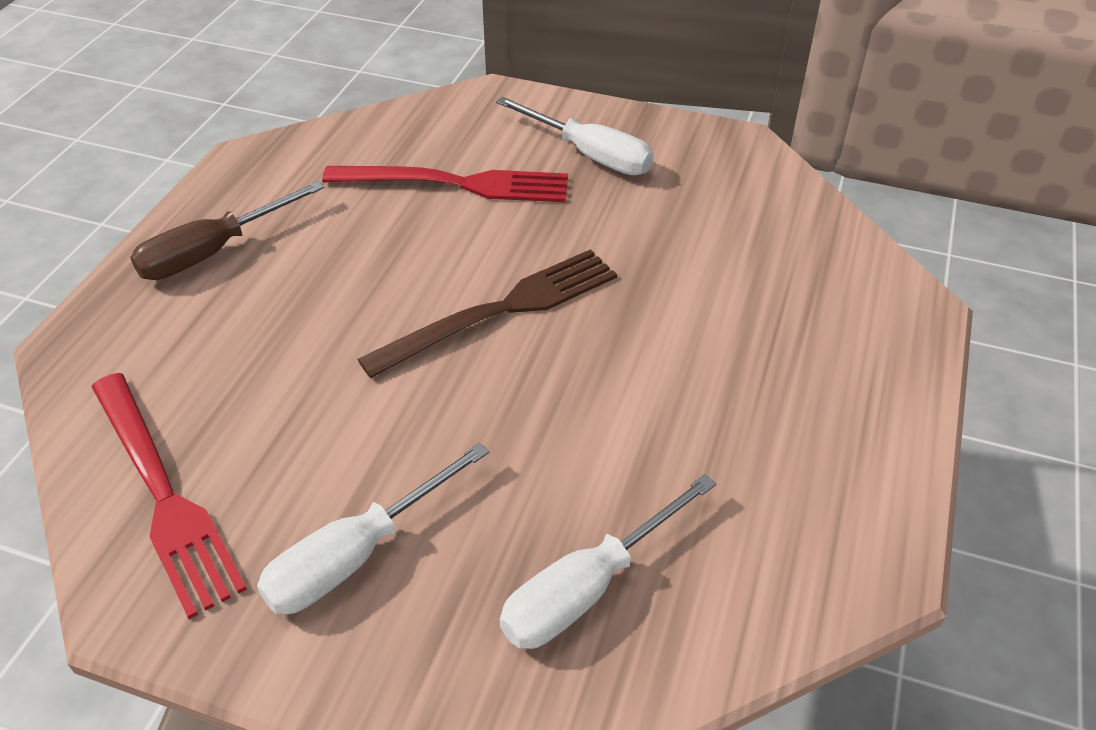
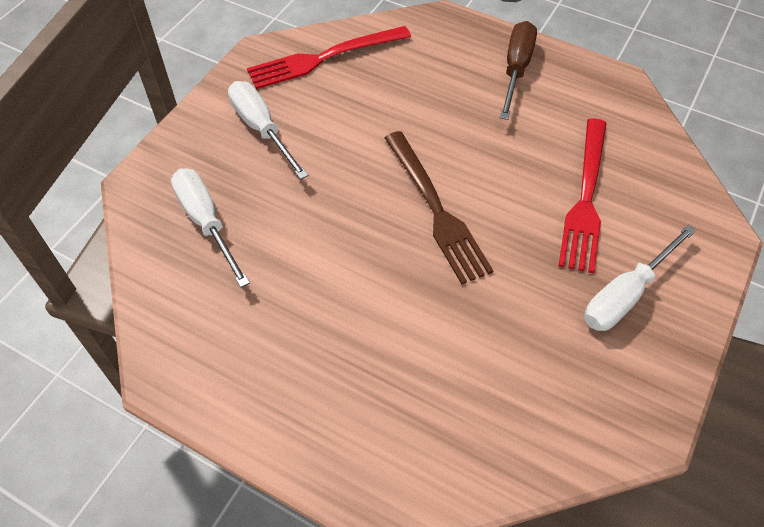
camera: 100 degrees right, 10 degrees up
brown screwdriver [130,181,325,280] -> brown screwdriver turned 45 degrees clockwise [500,21,537,120]

